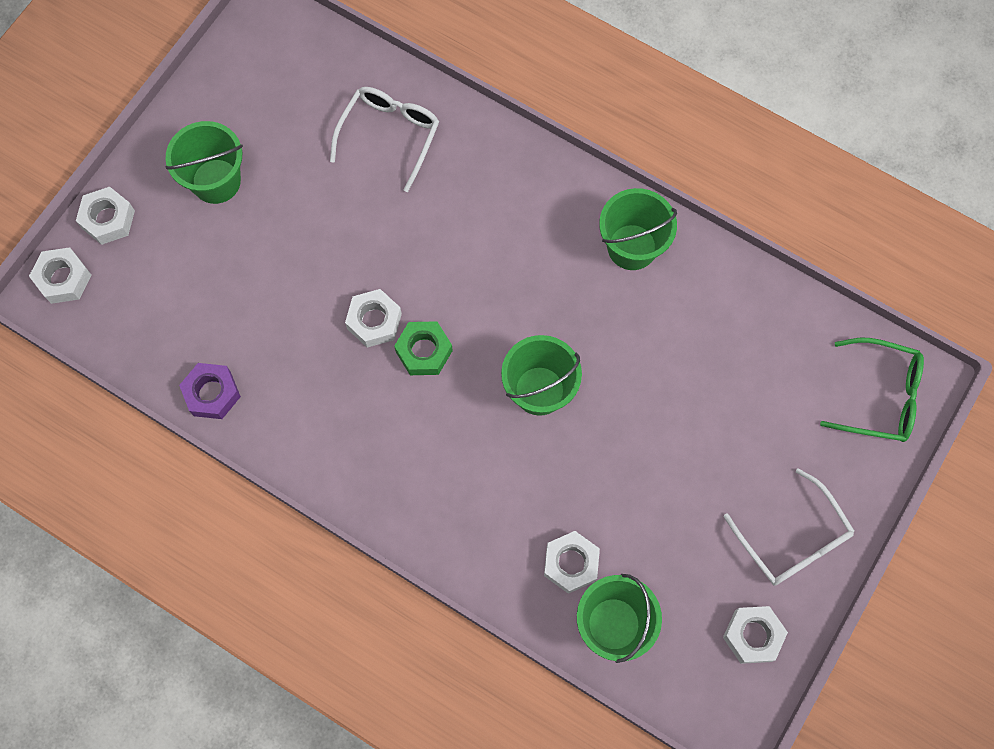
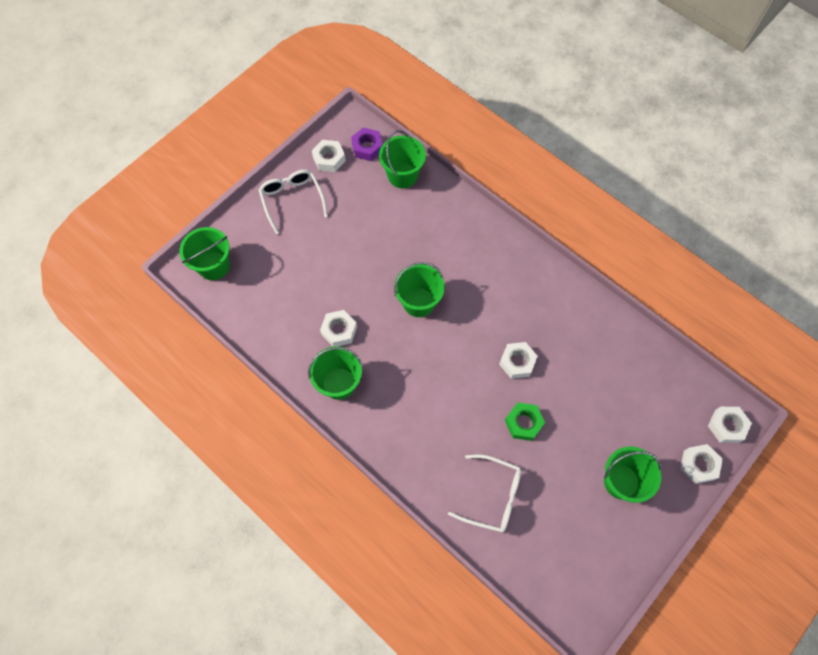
camera: 170 degrees left, 5 degrees down
purple nut [179,363,241,419] -> purple nut moved to [351,128,383,161]
white glasses [330,87,439,192] -> white glasses turned 105 degrees counterclockwise [448,454,521,532]
green nut [394,321,453,375] -> green nut moved to [505,403,545,441]
white nut [544,531,600,594] -> white nut moved to [320,310,357,347]
green glasses [820,338,924,442] -> green bucket [180,227,230,280]

